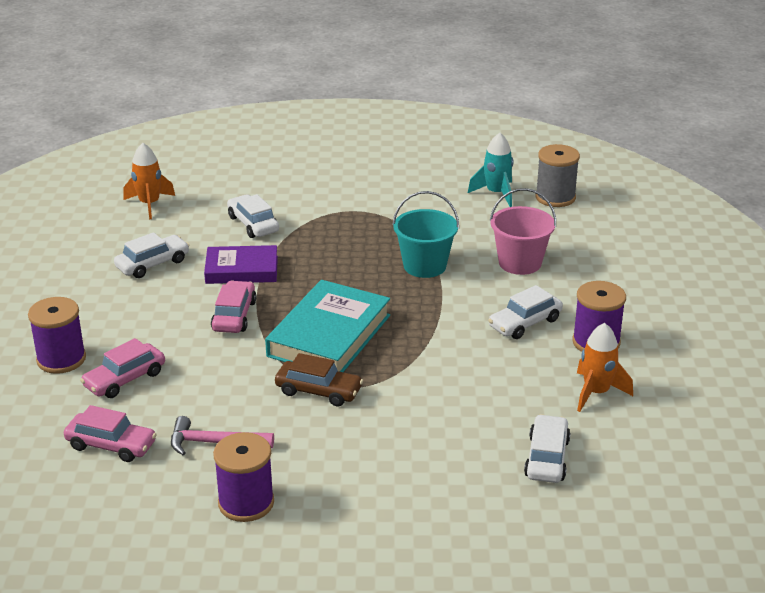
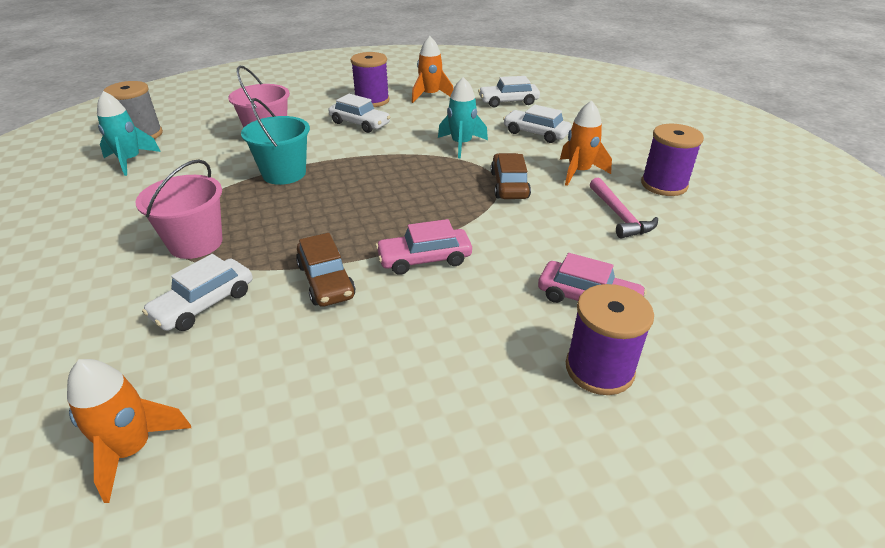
camera: 110 degrees left, 5 degrees up
pink car [64,405,157,462] -> none
white car [114,232,189,278] -> white car moved to [503,105,572,143]
purple book [204,245,278,284] -> brown car [296,233,356,307]
turquoise book [265,280,390,372] -> none
none -> pink bucket [135,159,223,259]
none -> turquoise rocket [438,77,488,158]
none -> orange rocket [560,100,612,186]

